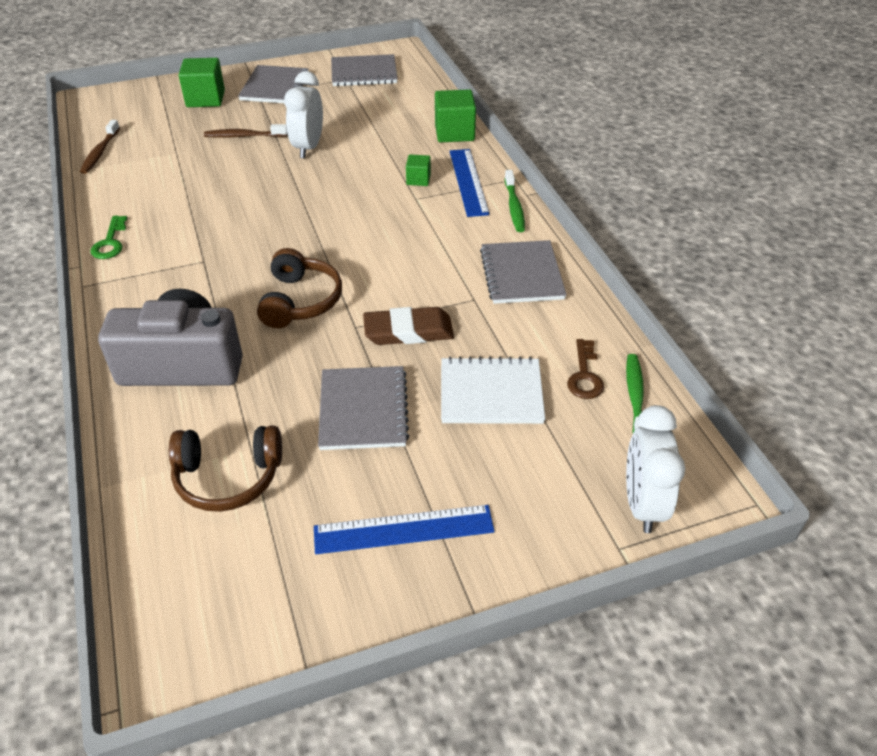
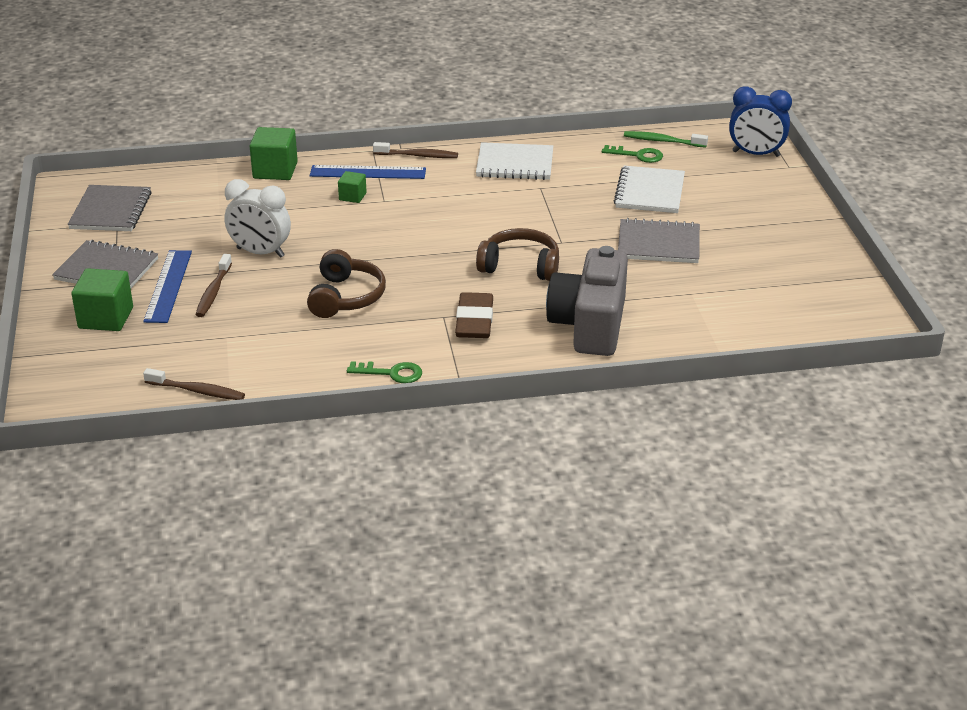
camera: 80 degrees left, 10 degrees down
brown headphones [169,425,282,512] -> brown headphones moved to [307,249,386,318]
blue ruler [314,505,495,554] -> blue ruler moved to [143,250,192,323]
brown eraser [363,307,454,345] -> brown eraser moved to [455,292,493,338]
grey notebook [480,240,567,304] -> white notebook [476,142,553,180]
green toothbrush [505,170,525,232] -> brown toothbrush [373,142,458,158]
brown key [567,339,604,399] -> green key [602,145,663,163]
white clock [626,405,685,533] -> blue clock [729,86,792,157]

